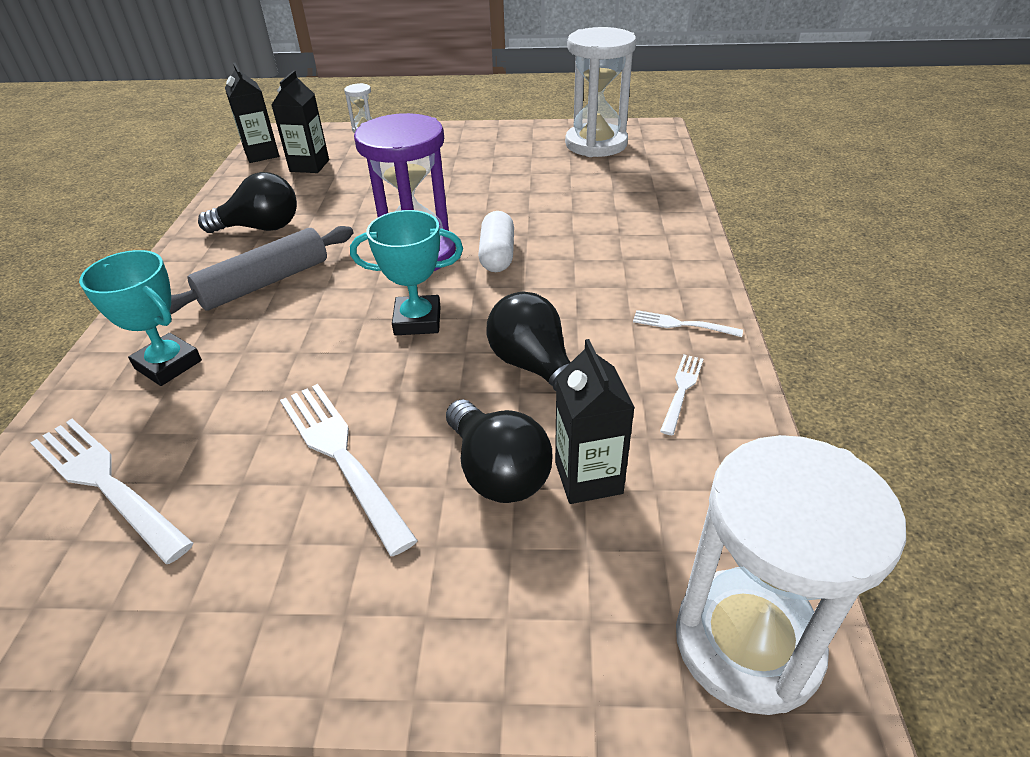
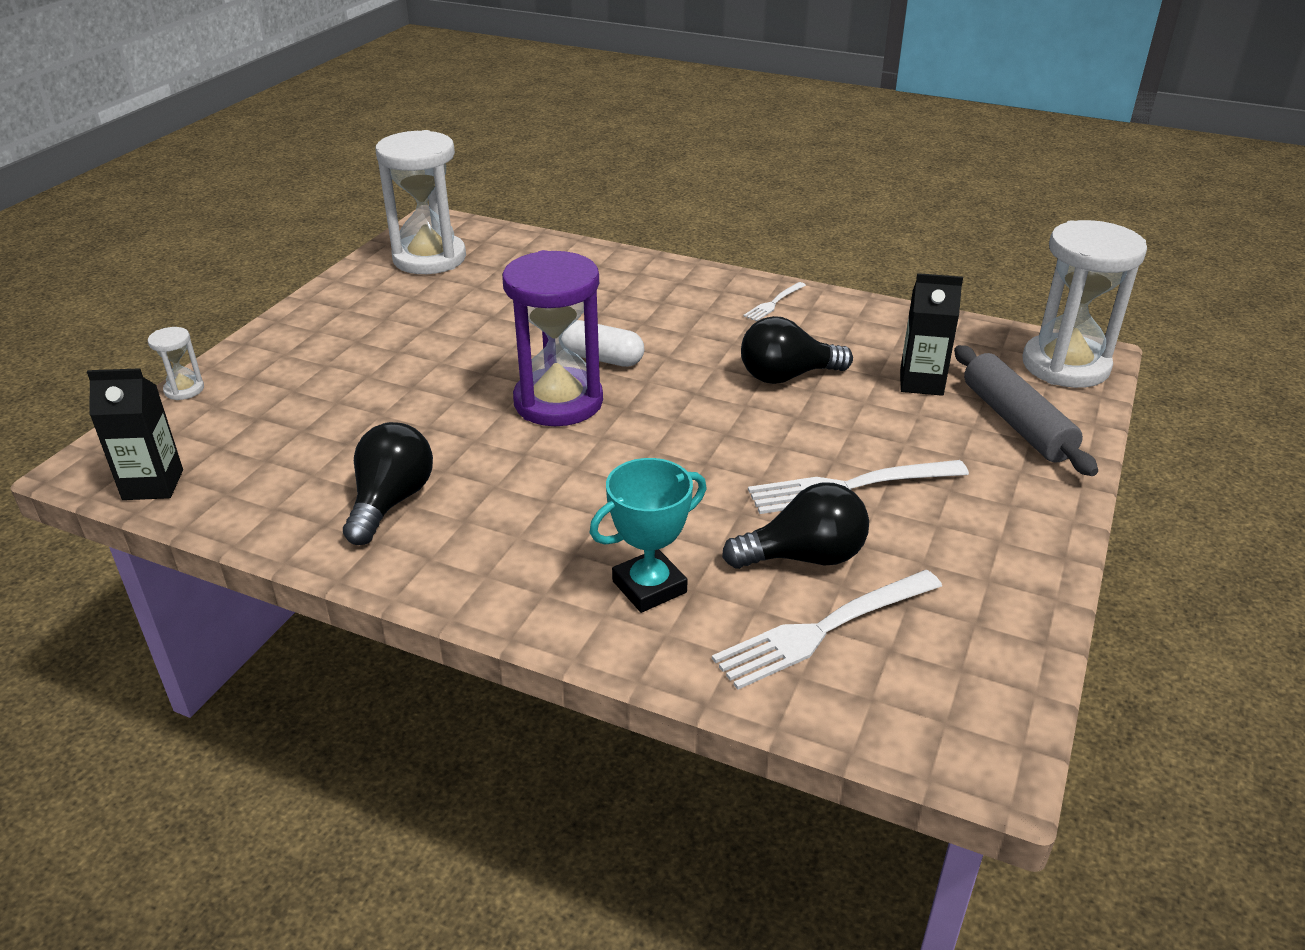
camera: 70 degrees left, 5 degrees down
grey rolling pin [170,226,353,314] -> grey rolling pin moved to [954,345,1098,476]
black carton [272,71,329,173] -> none
turquoise trophy [350,210,463,335] -> none
black light bulb [446,399,553,503] -> black light bulb moved to [722,483,869,569]
white fork [660,355,703,435] -> none

